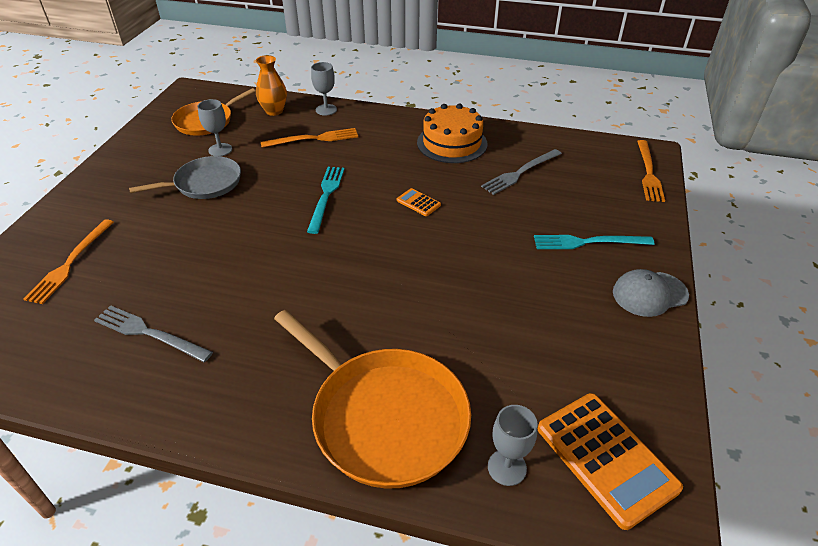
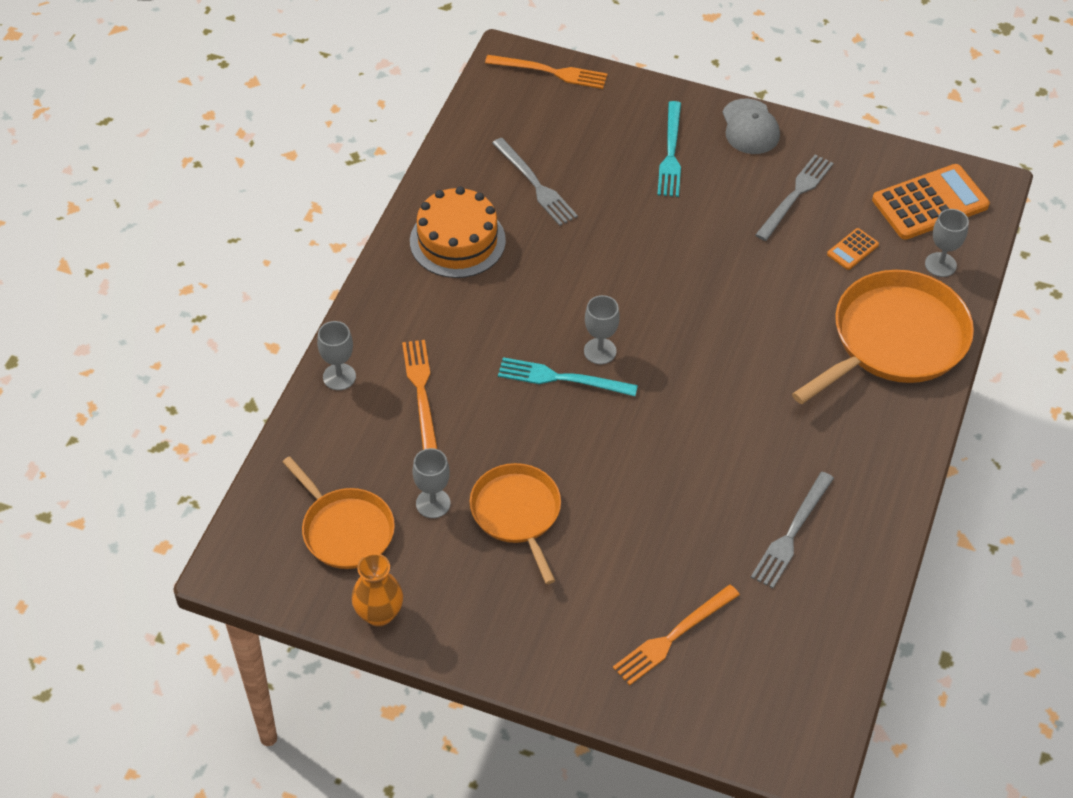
camera: 85 degrees left, 10 degrees up
orange fork [24,219,114,304] -> orange fork turned 120 degrees clockwise [613,584,740,685]
grey pan [129,156,241,199] -> orange pan [470,463,561,584]
orange vase [256,55,287,116] -> orange vase moved to [352,553,403,627]
orange calculator [397,188,441,216] -> orange calculator moved to [827,228,879,270]
none -> grey goblet [584,295,620,364]
none -> grey fork [755,154,834,241]

